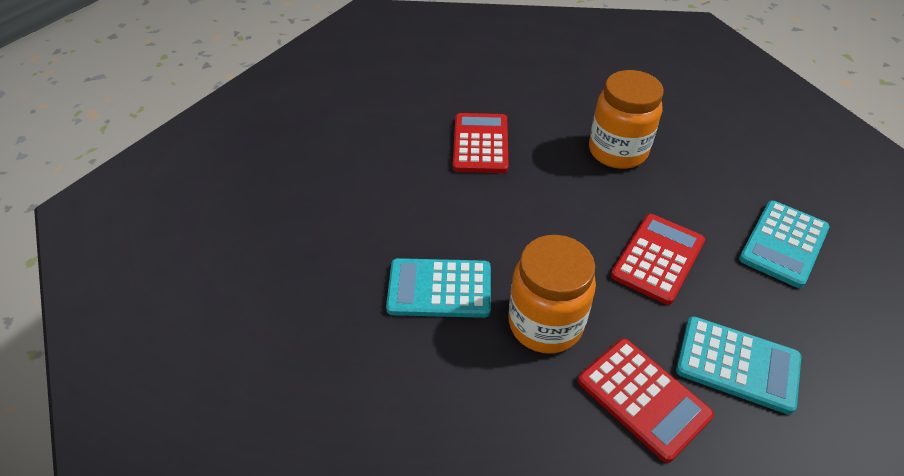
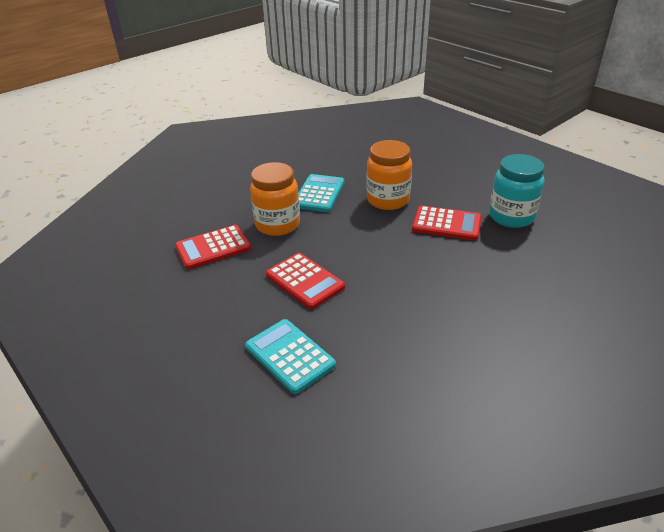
camera: 105 degrees right, 10 degrees down
orange jar [589,70,664,169] -> orange jar moved to [366,140,412,210]
turquoise calculator [676,316,801,414] -> none
none -> turquoise jar [489,154,545,228]

